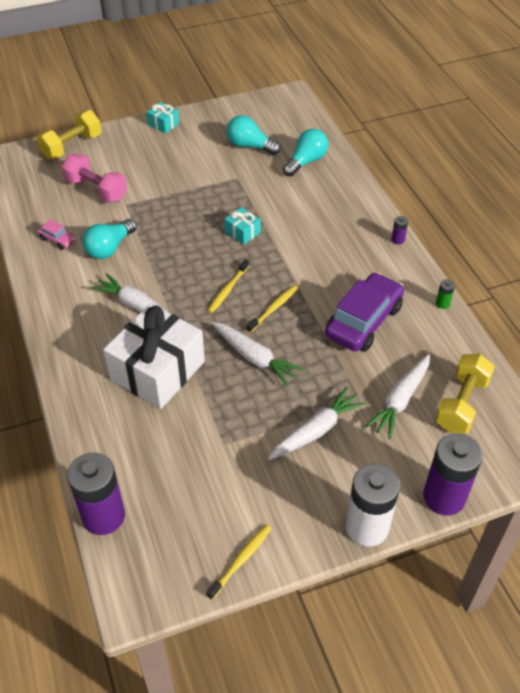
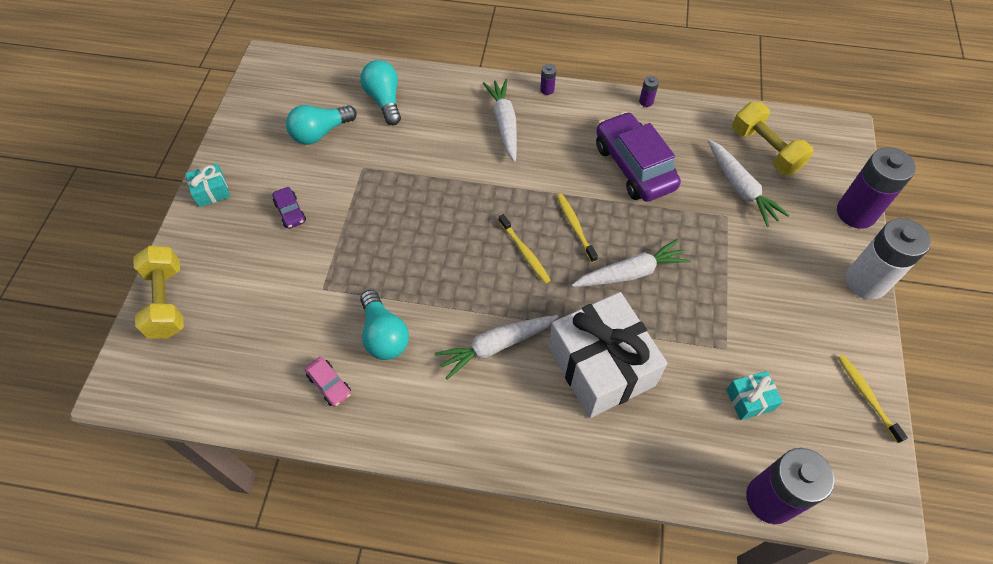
camera: 60 degrees left, 10 degrees up
pink car [38,219,76,250] -> pink car turned 75 degrees clockwise [305,357,351,407]
pink dumbbell [61,154,127,203] -> none
turquoise gift [225,207,261,245] -> turquoise gift moved to [726,371,783,420]
white carrot [268,387,366,460] -> white carrot moved to [483,79,517,162]
green battery [436,279,455,309] -> purple battery [639,76,659,107]
none -> purple car [273,187,306,229]

